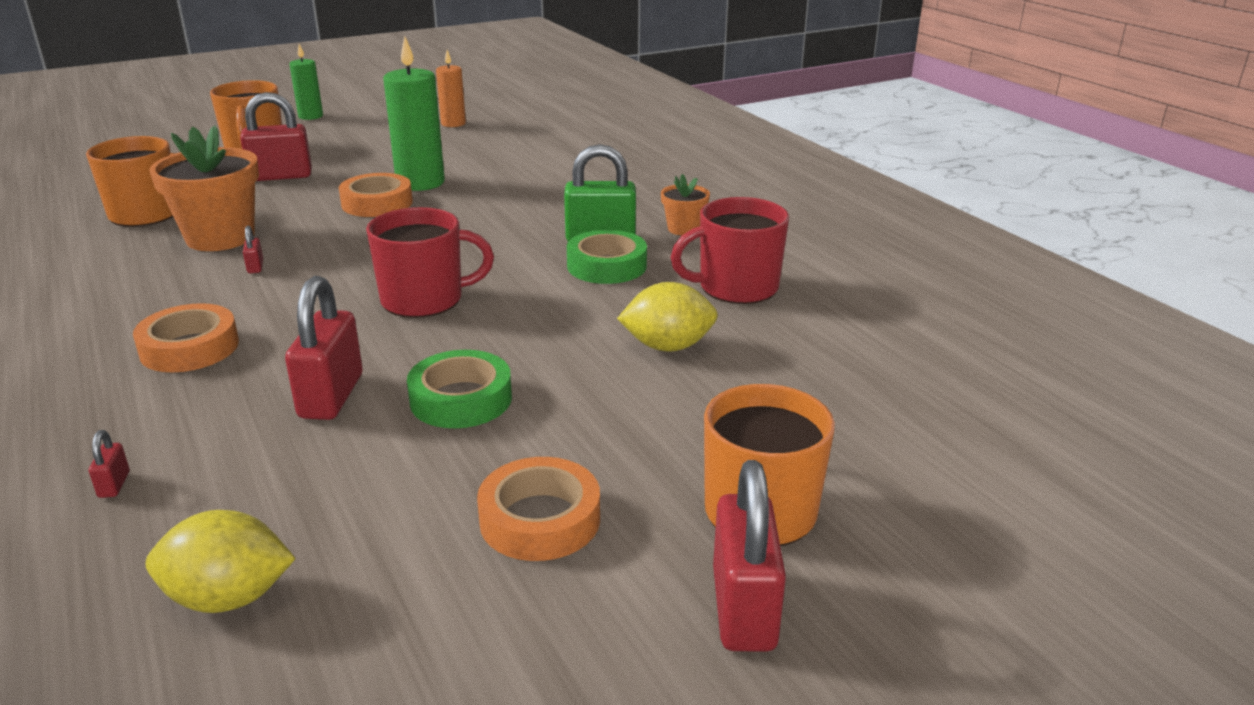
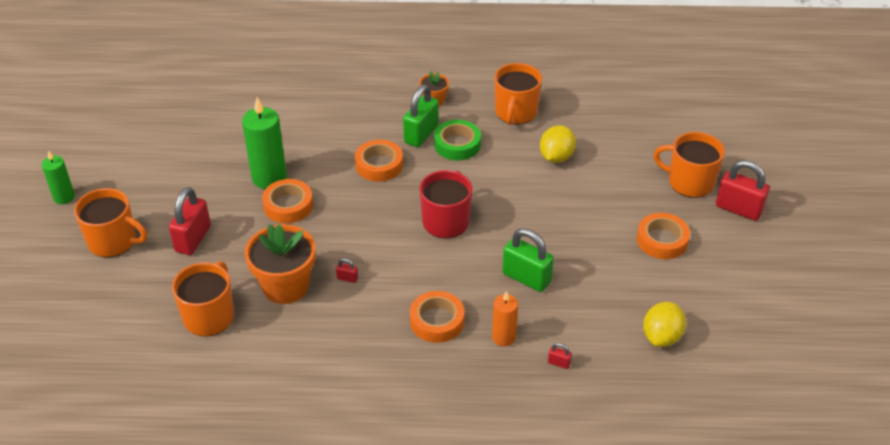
camera: 60 degrees left, 15 degrees up
red padlock [285,276,363,420] -> green padlock [502,228,554,292]
green tape [407,350,512,428] -> none
orange candle [436,50,466,127] -> orange candle moved to [492,291,518,346]
red mug [670,197,789,304] -> orange mug [494,63,542,125]
none -> orange tape [355,140,403,182]

